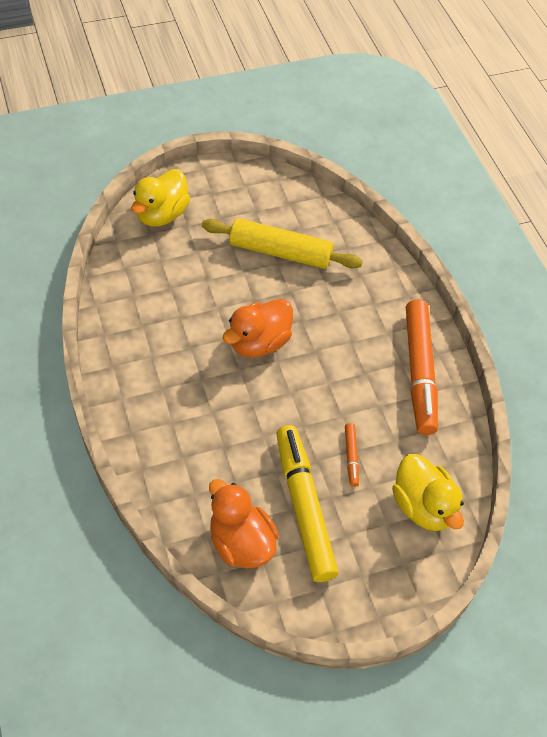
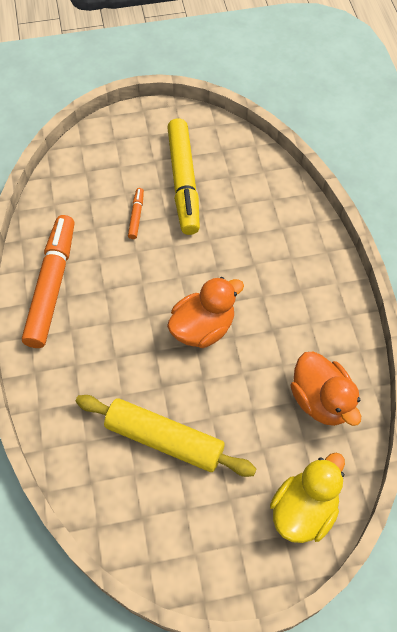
camera: 170 degrees left, 5 degrees up
orange duck [209,479,279,568] -> orange duck moved to [290,352,361,426]
yellow duck [392,454,464,531] -> none

